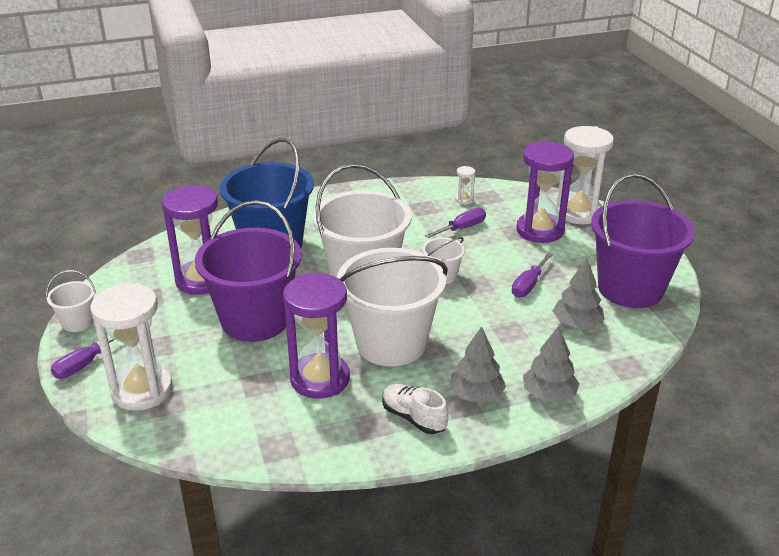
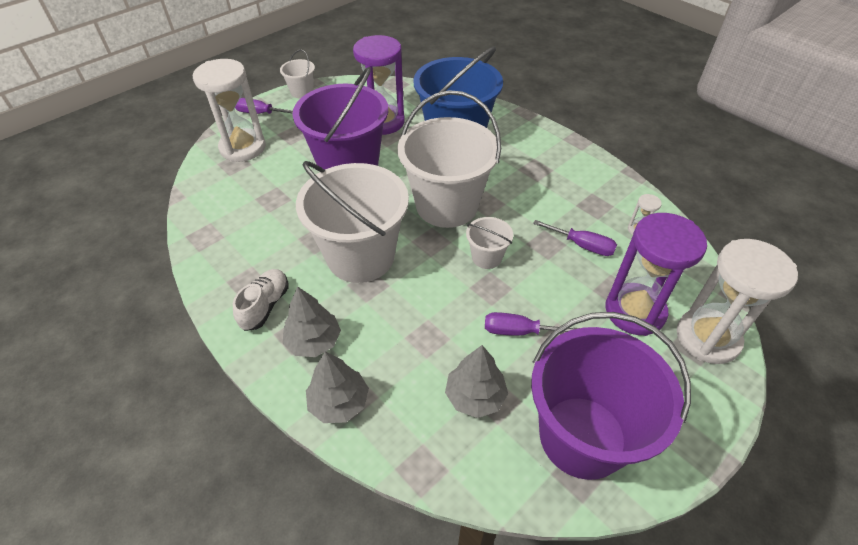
camera: 65 degrees right, 15 degrees up
purple hourglass [283,273,350,399] -> none

